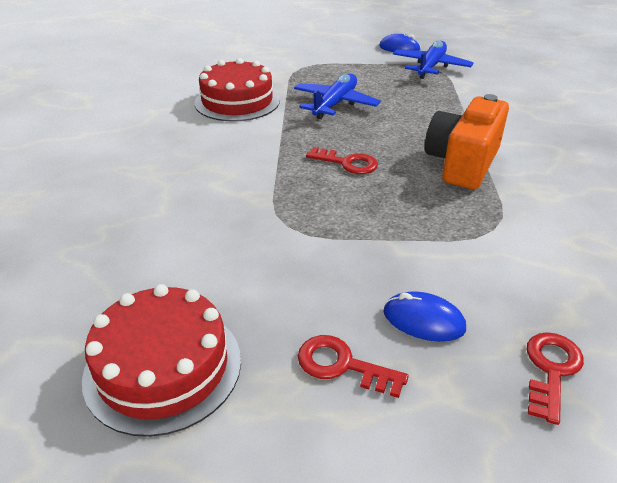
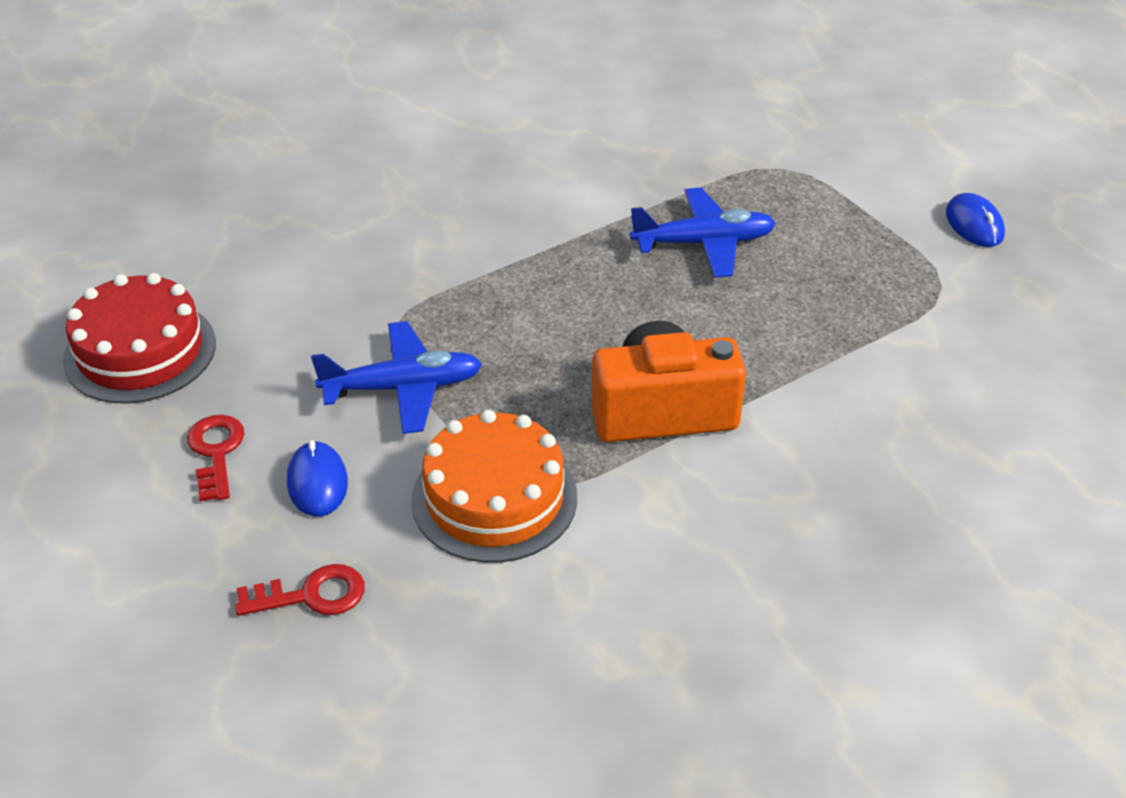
camera: 55 degrees right, 5 degrees up
red cake [194,58,280,122] -> none
red key [306,147,378,174] -> none
blue plane [393,40,473,79] -> blue plane moved to [311,321,482,434]
none -> orange cake [411,410,577,563]

